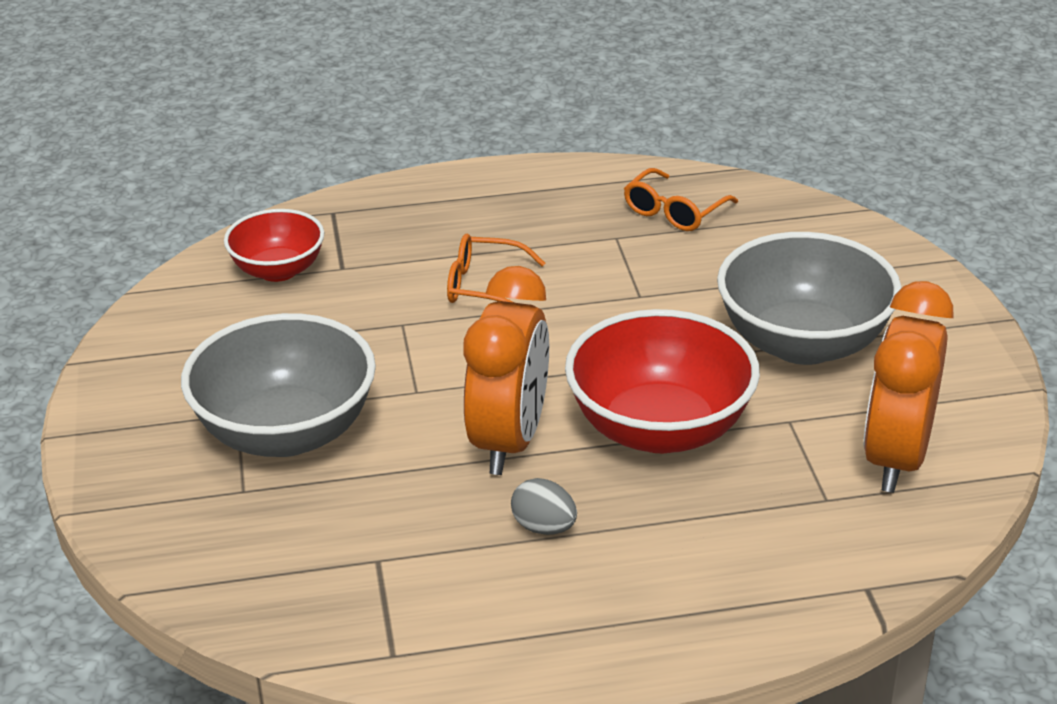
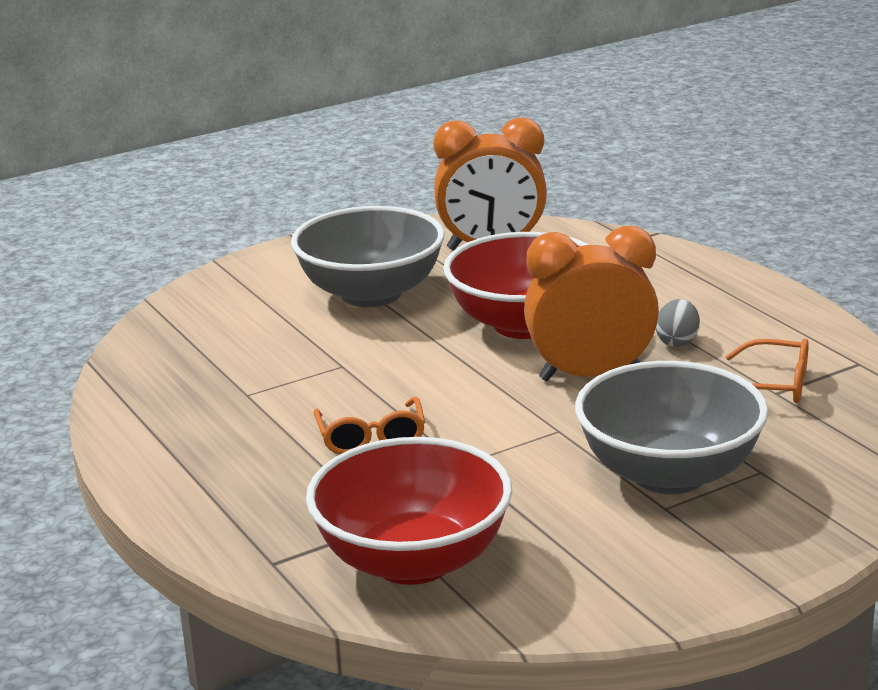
camera: 110 degrees left, 10 degrees down
red bowl [224,209,324,282] -> red bowl [306,437,512,585], size x1.69
orange glasses [624,168,738,231] -> orange glasses moved to [726,338,809,403]

